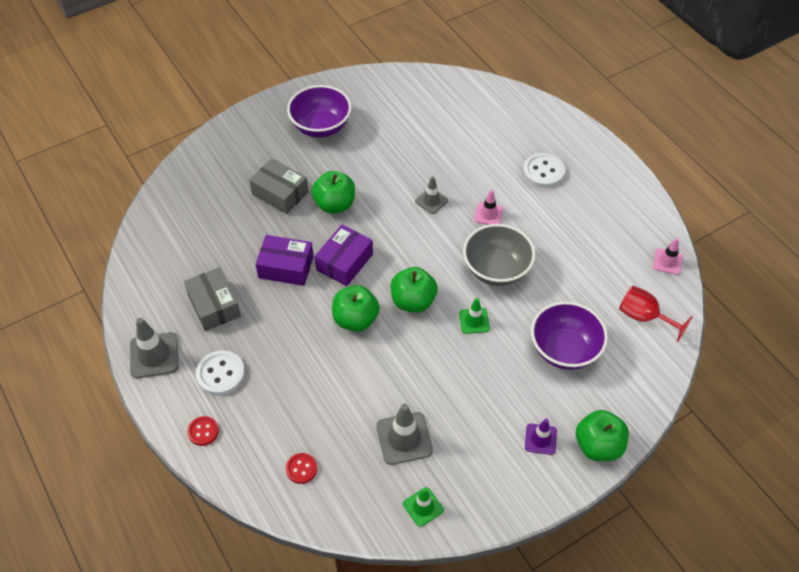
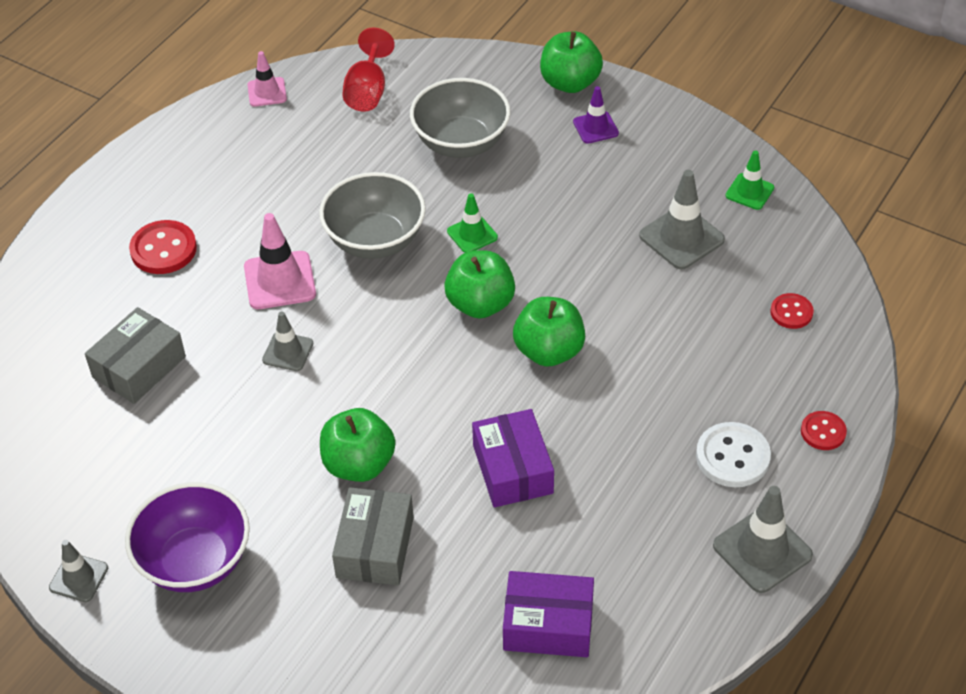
camera: 115 degrees left, 5 degrees down
grey box [184,267,241,331] -> grey box moved to [85,307,186,404]
purple box [315,225,373,286] -> purple box moved to [503,571,594,657]
pink traffic cone [474,190,503,225] -> pink traffic cone [244,213,316,309], size x1.63
white button [523,153,565,187] -> red button [129,220,197,274]
purple bowl [531,302,608,370] -> grey bowl [410,78,511,158]
none -> grey traffic cone [49,540,108,602]

